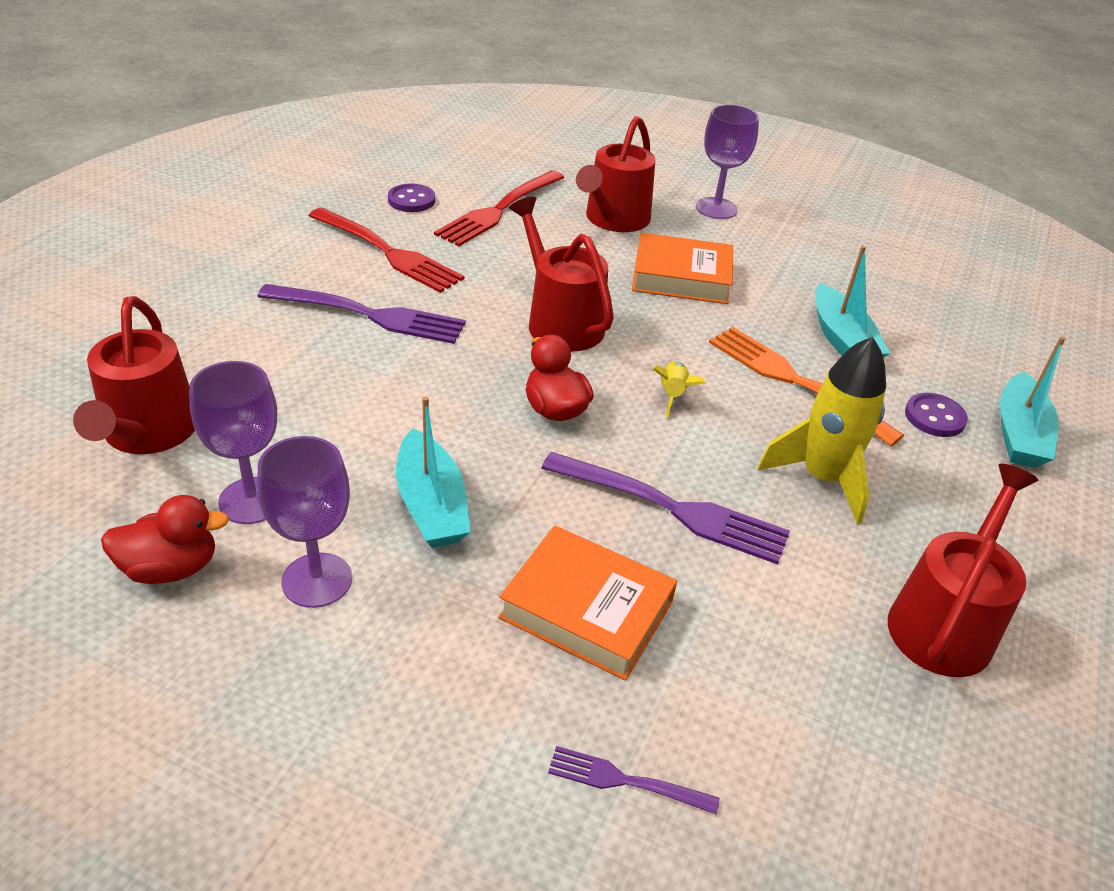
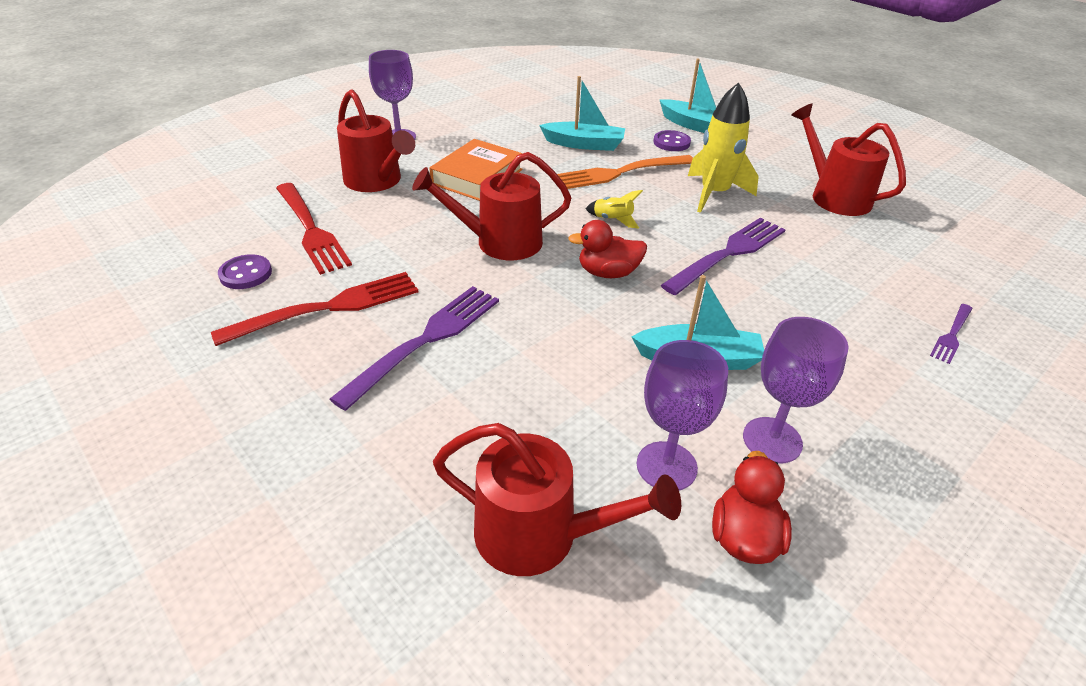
camera: 65 degrees left, 0 degrees up
orange book [498,525,677,681] -> none

